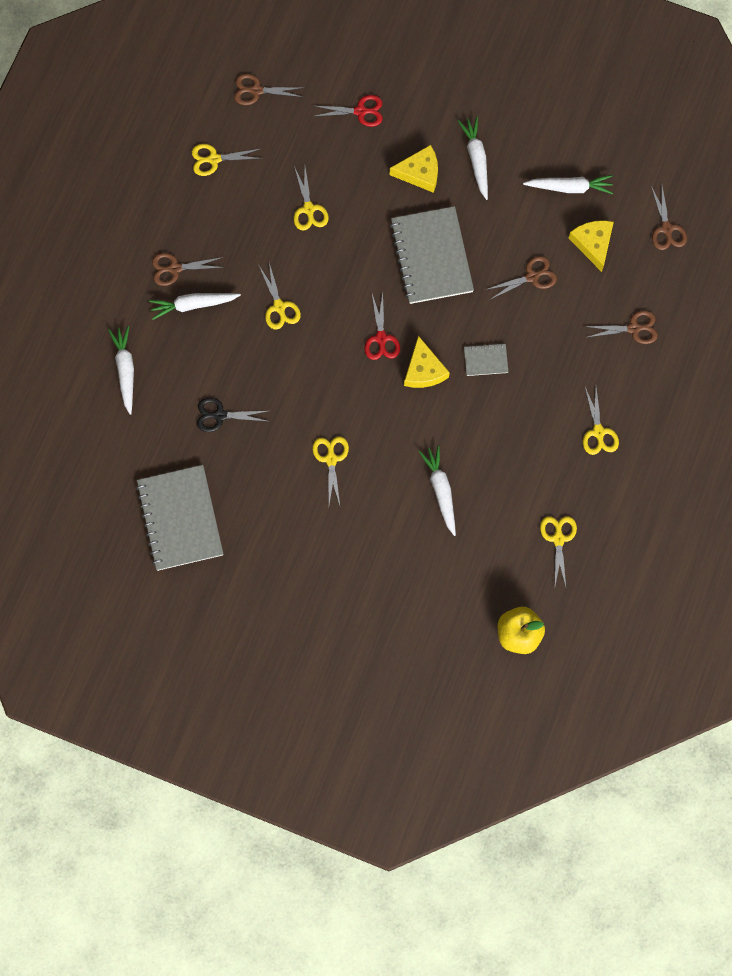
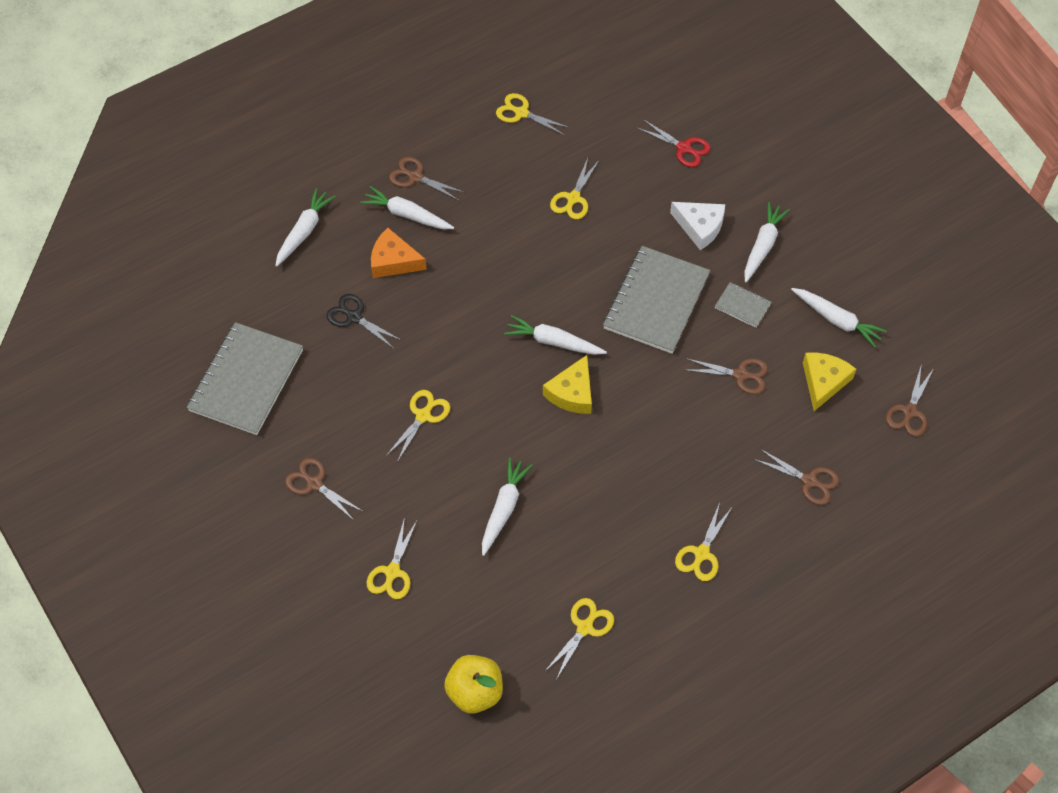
camera: 35 degrees right, 15 degrees down
brown scissors [234,74,305,105] -> brown scissors moved to [285,458,364,520]
yellow scissors [259,263,301,329] -> yellow scissors moved to [367,517,418,599]
red scissors [364,293,400,360] -> white carrot [504,315,607,355]
yellow cheese [390,145,438,193] -> white cheese [670,202,725,250]
grey notebook [464,343,508,376] -> grey notebook moved to [715,282,772,328]
none -> orange cheese [371,228,427,278]

